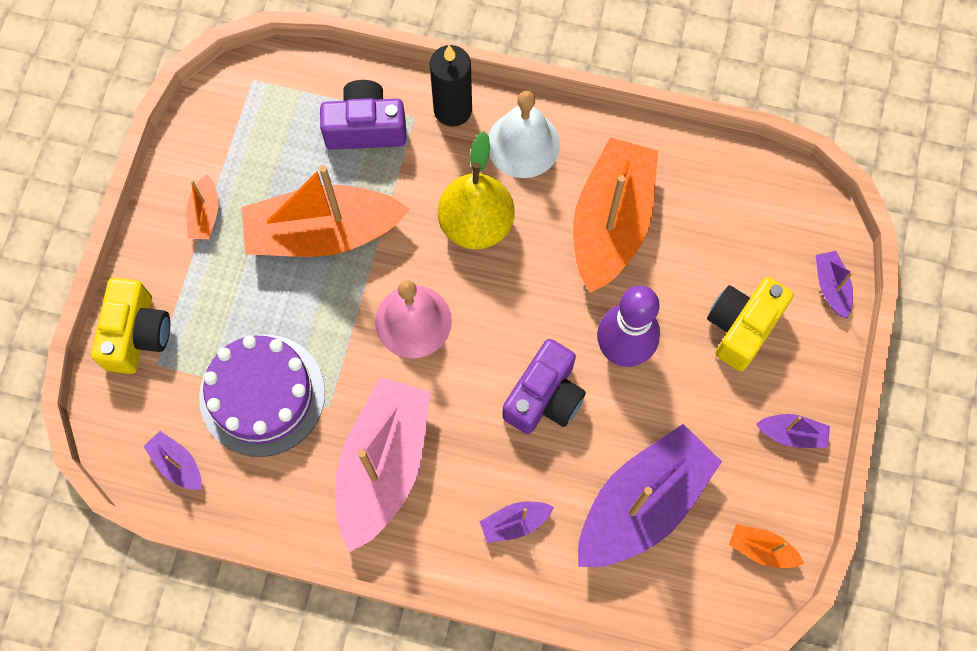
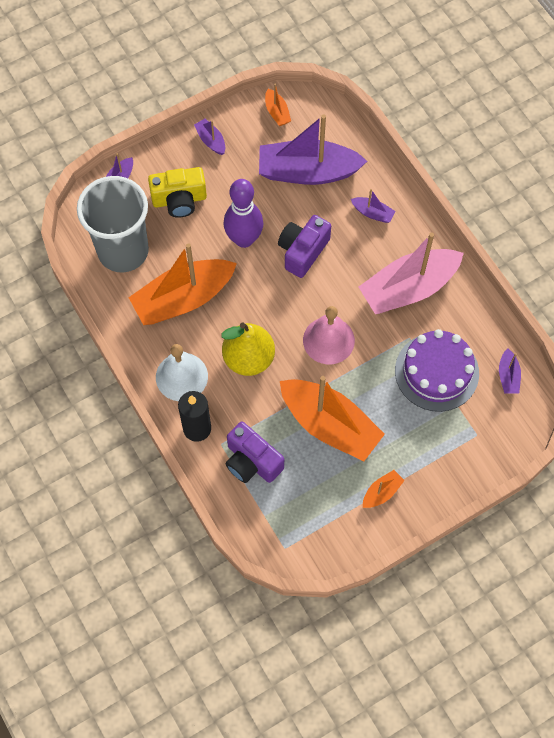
camera: 135 degrees left, 5 degrees down
yellow camera [91,278,170,374] -> none
purple camera [502,339,586,434] -> purple camera turned 45 degrees counterclockwise [278,215,331,278]
none -> grey cup [77,176,149,272]

